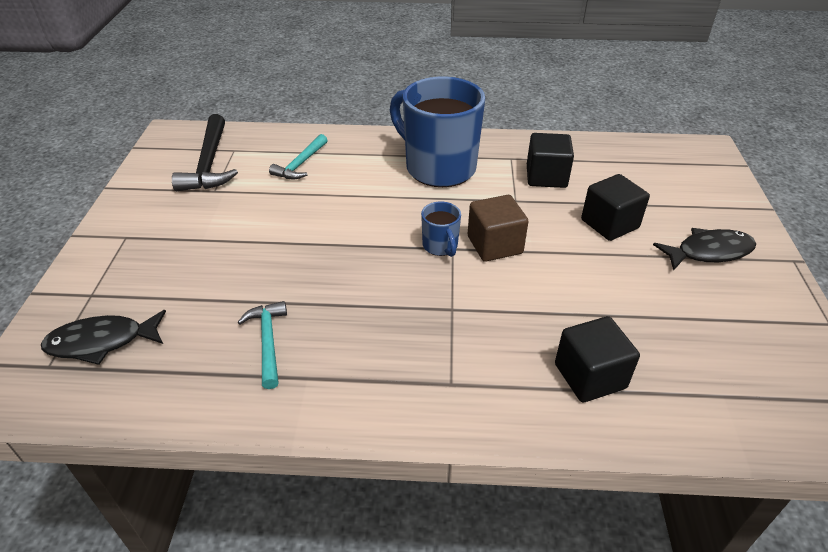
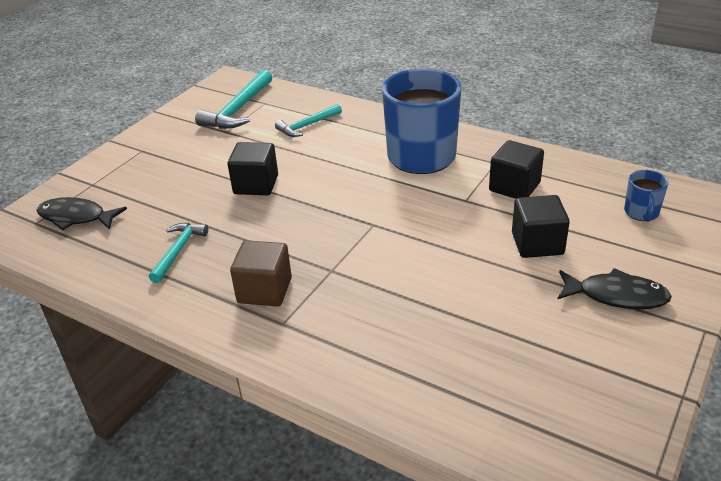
camera: 30 degrees right, 5 degrees down
black hammer [172,114,238,191] -> turquoise hammer [195,70,272,129]
blue mug [421,201,461,257] -> blue mug moved to [624,170,669,222]
brown cube [468,195,529,262] -> brown cube moved to [230,240,292,307]
black cube [555,316,640,402] -> black cube moved to [227,142,278,195]

